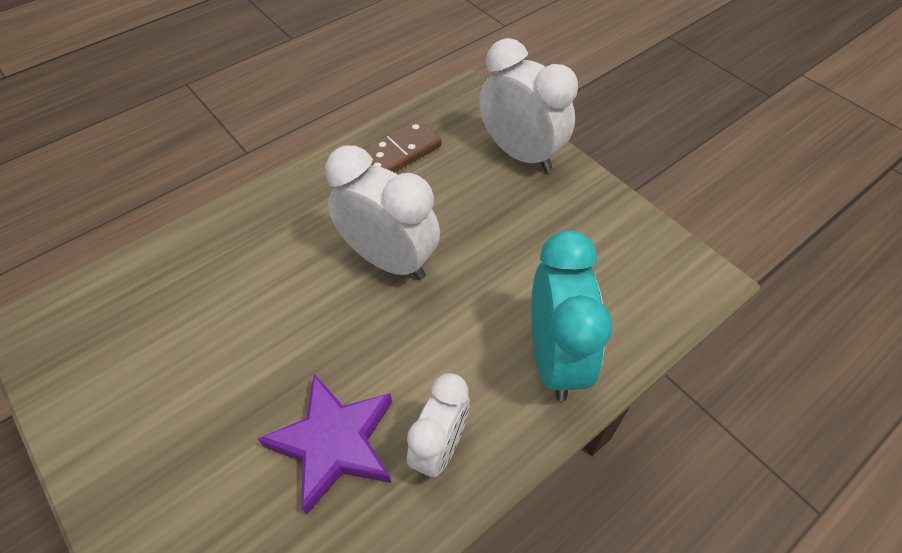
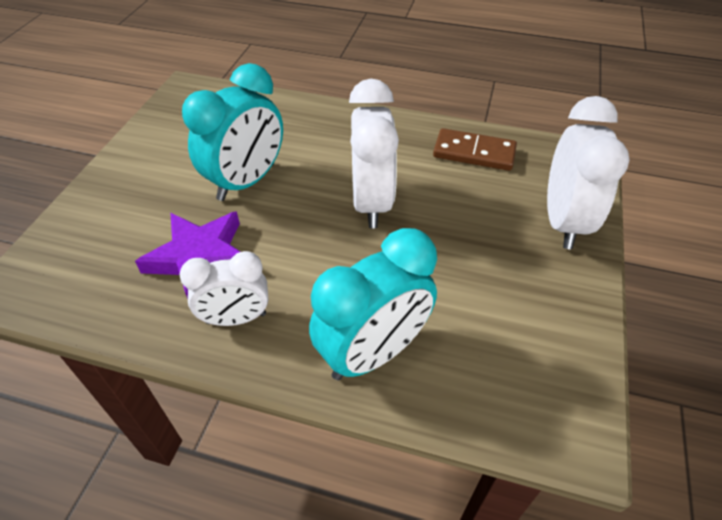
camera: 55 degrees right, 5 degrees down
none -> turquoise clock [182,63,283,201]

